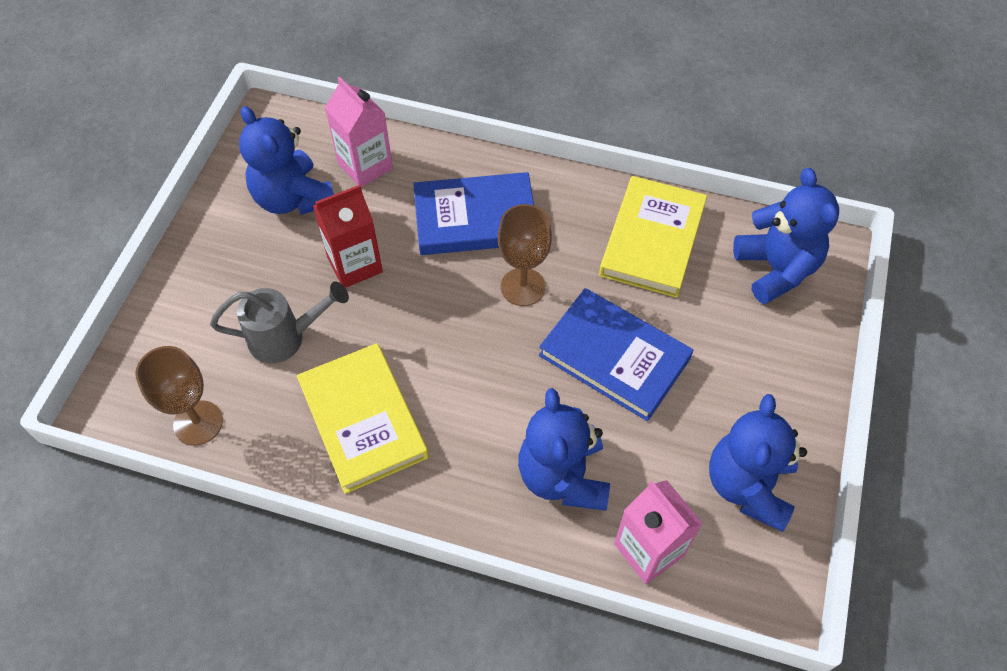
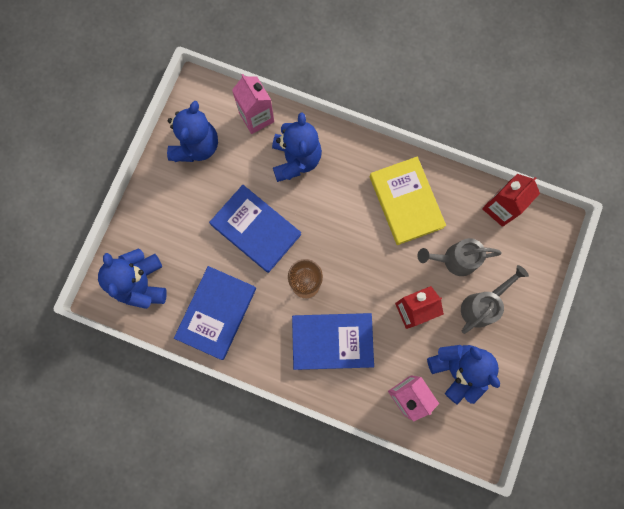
camera: 175 degrees left, 20 degrees up
brown goblet [135,346,223,445] -> red carton [482,174,540,227]
yellow book [599,176,707,298] -> blue book [174,266,256,360]
none -> grey watering can [461,265,529,334]

